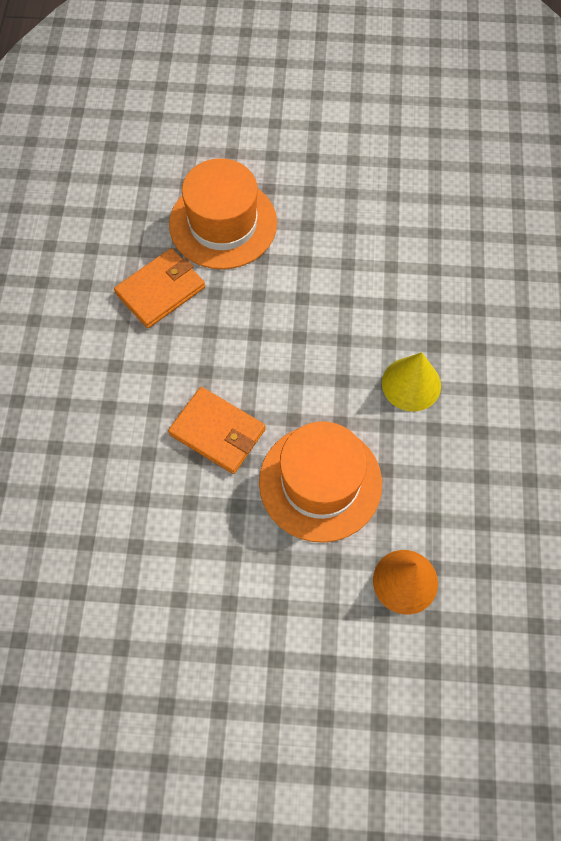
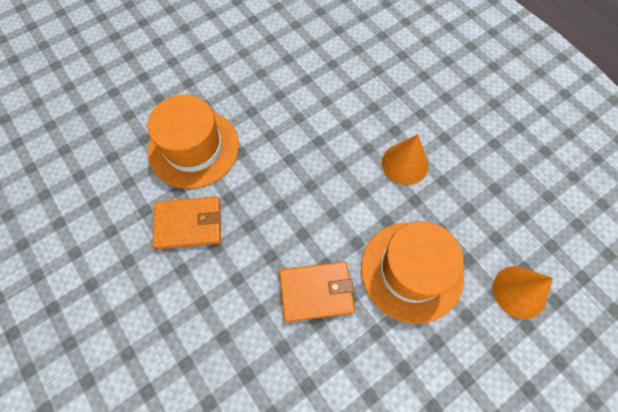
camera: 40 degrees left, 0 degrees up
orange wallet [114,248,205,328] -> orange wallet turned 75 degrees clockwise [152,196,221,249]
yellow cone [382,352,441,412] -> orange cone [382,135,428,185]

